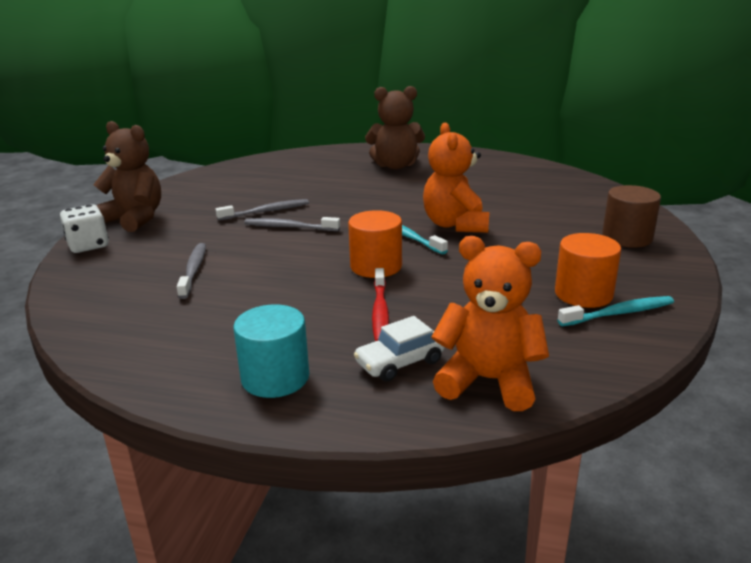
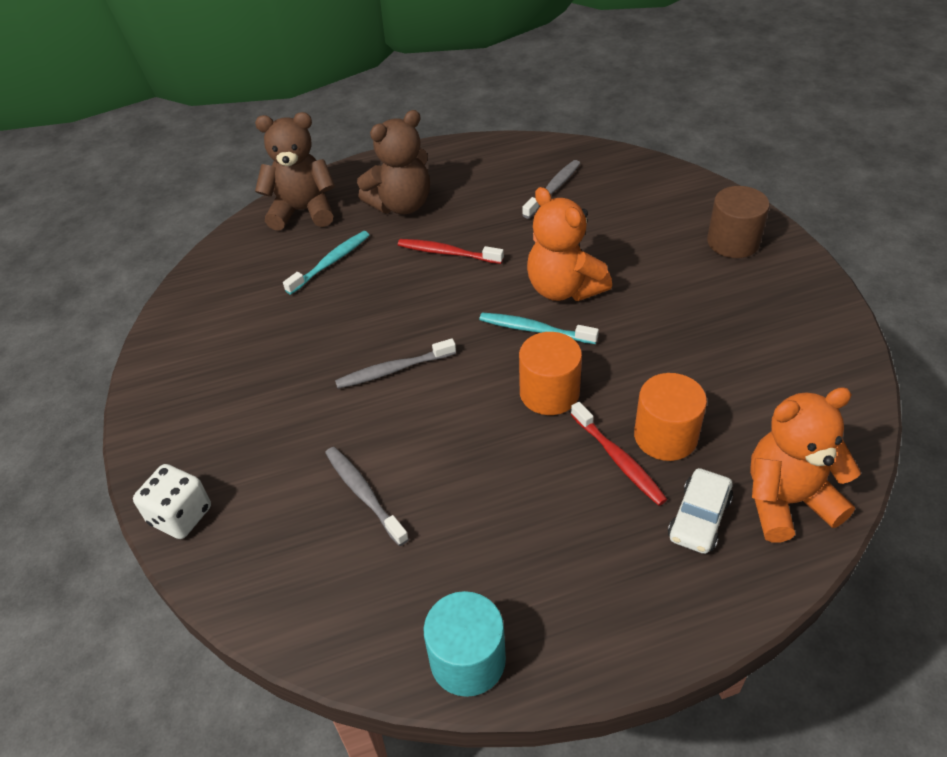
camera: 30 degrees left, 20 degrees up
brown teddy bear [93,121,161,232] -> brown teddy bear moved to [255,112,335,231]
grey toothbrush [215,199,309,221] -> grey toothbrush moved to [522,160,580,219]
turquoise cylinder [234,305,309,398] -> turquoise cylinder moved to [423,591,506,697]
orange cylinder [555,233,621,308] -> orange cylinder moved to [634,373,707,461]
turquoise toothbrush [558,296,674,326] -> turquoise toothbrush moved to [283,231,369,295]
none -> red toothbrush [398,239,504,264]

